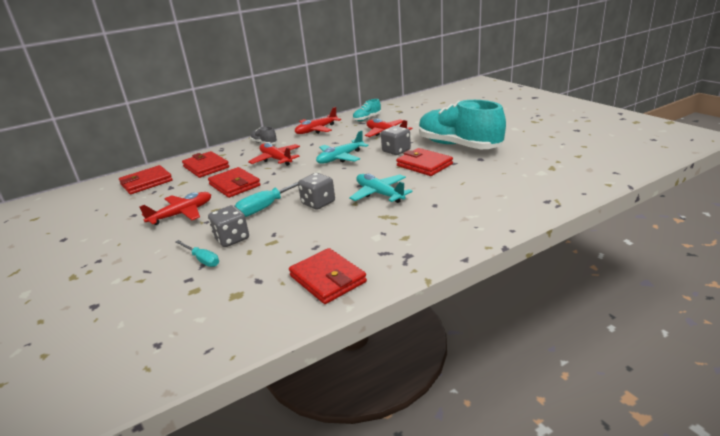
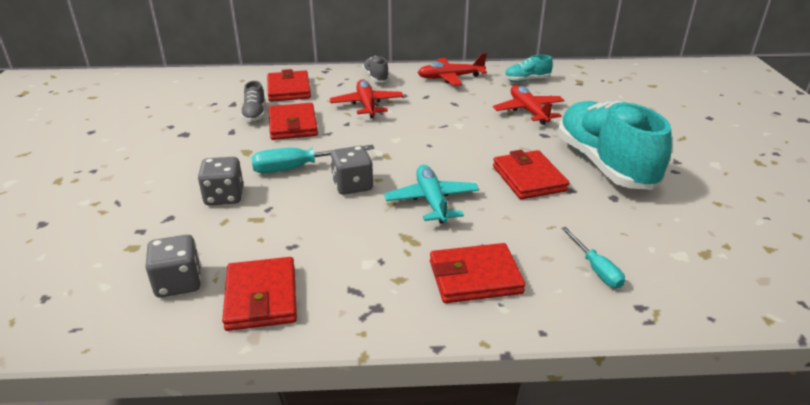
camera: 25 degrees right, 5 degrees up
red wallet [119,165,173,195] -> red wallet moved to [430,243,526,303]
red plane [140,192,211,225] -> none
turquoise screwdriver [175,240,219,267] -> turquoise screwdriver moved to [561,227,625,288]
turquoise plane [316,130,369,164] -> none
grey dice [381,126,411,155] -> grey dice moved to [145,235,201,298]
none -> grey shoe [241,81,266,122]

